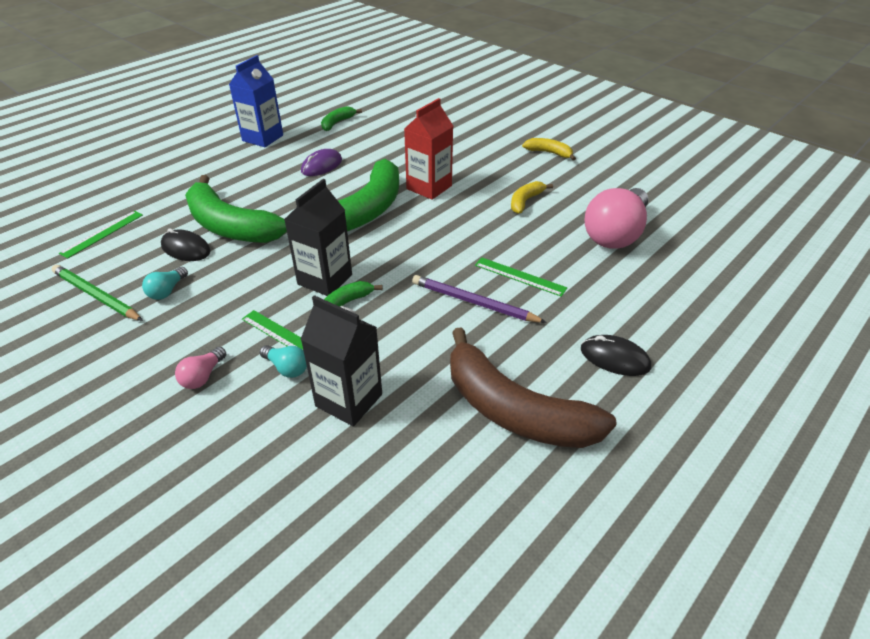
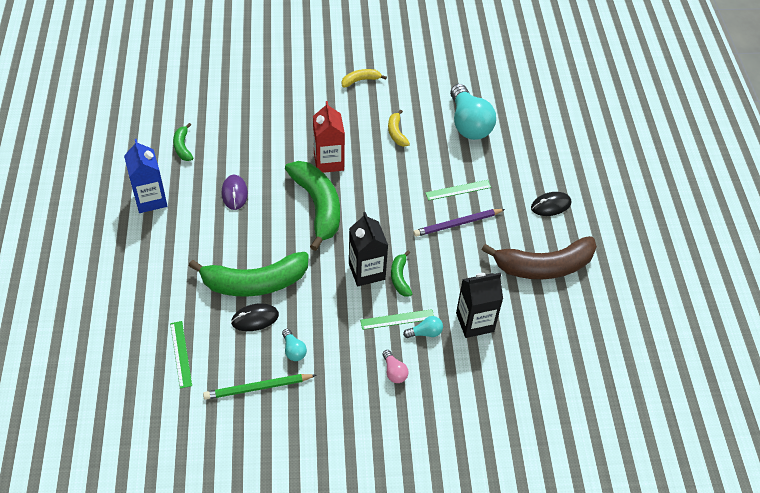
camera: 50 degrees left, 10 degrees up
pink light bulb [585,188,648,249] -> turquoise light bulb [450,84,496,140]

